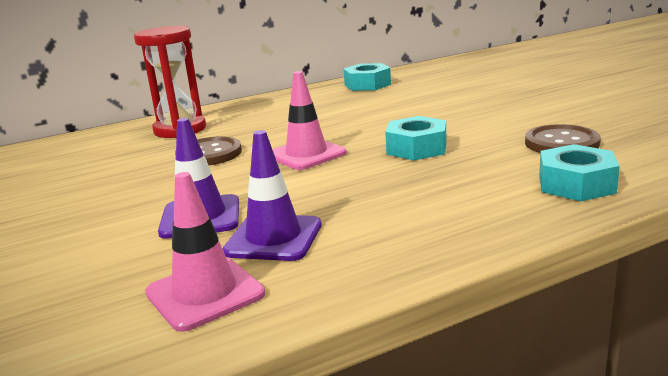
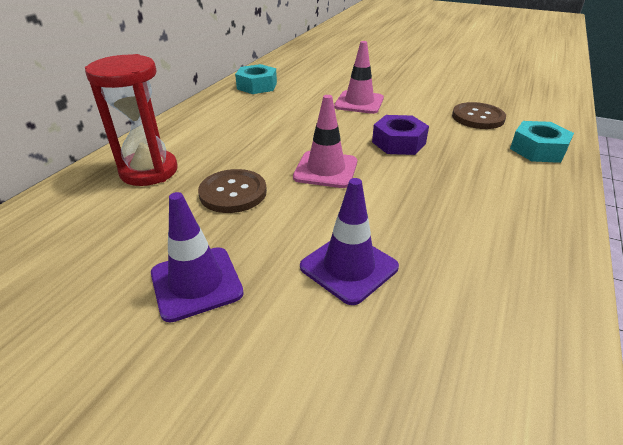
camera: 40 degrees left, 15 degrees up
pink traffic cone [145,172,265,332] -> pink traffic cone moved to [334,41,384,114]
purple traffic cone [223,130,322,261] -> purple traffic cone moved to [151,192,244,322]
turquoise nut [385,116,446,160] -> purple nut [372,115,429,155]

